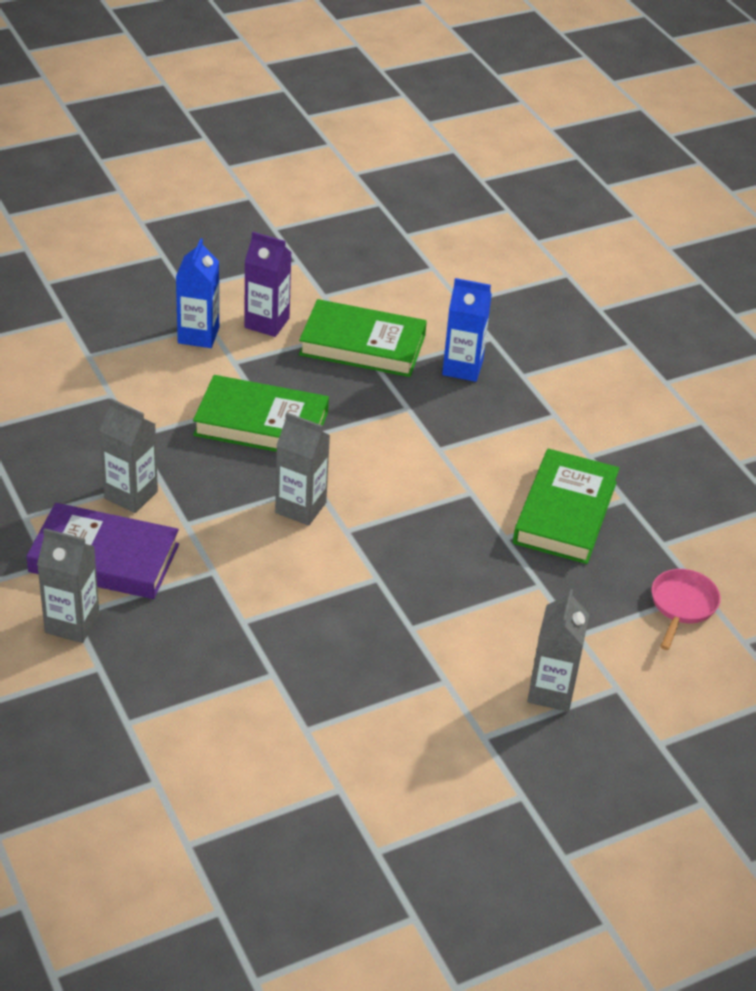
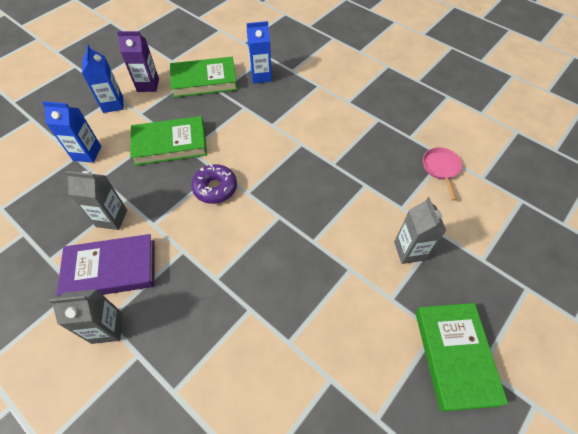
camera: 20 degrees left, 15 degrees up
grey carton [275,413,330,526] -> purple donut [191,164,237,204]
green book [513,449,620,564] -> green book moved to [415,303,508,412]
none -> blue carton [42,101,101,163]

